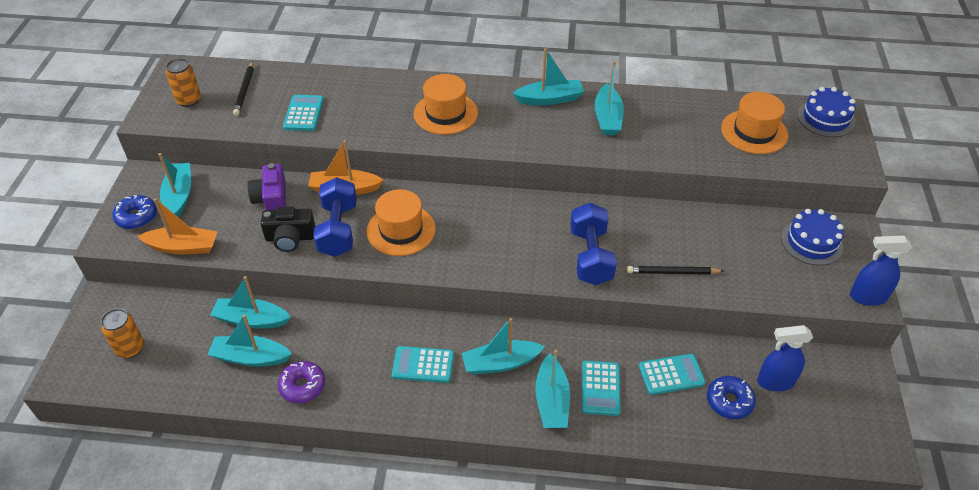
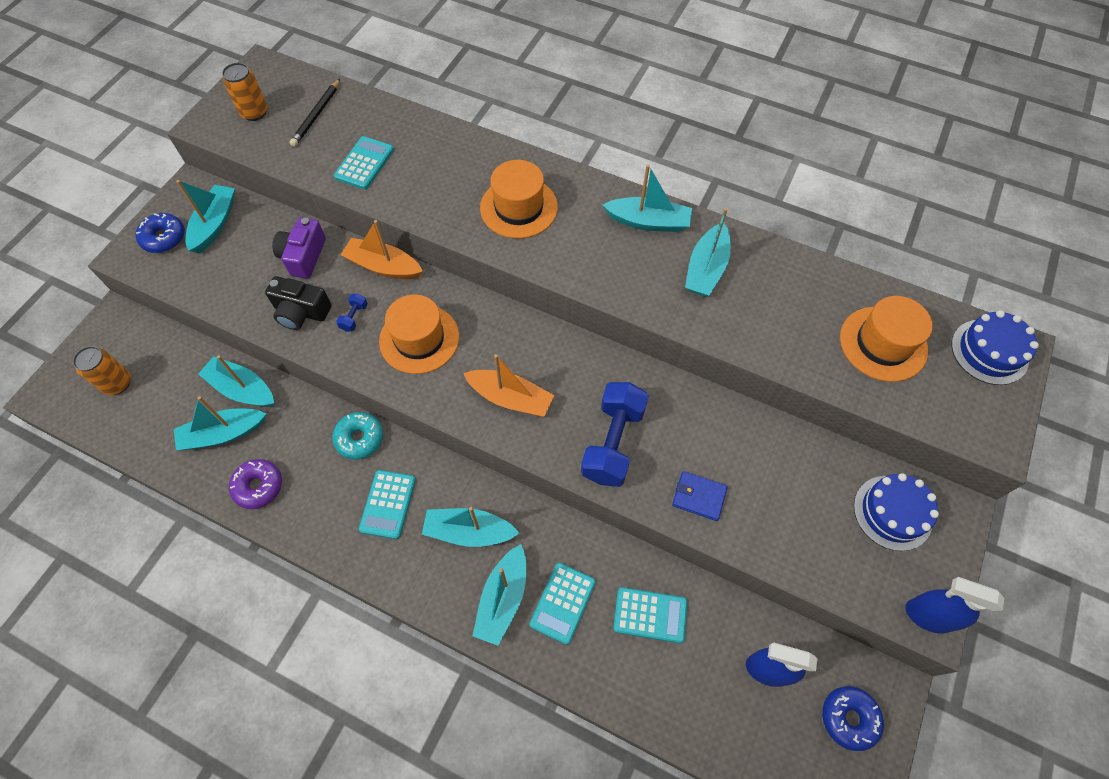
camera: 20 degrees right, 15 degrees up
orange boat [137,198,218,254] -> orange boat moved to [463,354,554,417]
turquoise boat [208,314,292,367] -> turquoise boat turned 45 degrees counterclockwise [174,396,266,450]
blue dumbbell [313,177,357,257] -> blue dumbbell [336,293,368,332], size x0.42
turquoise calculator [392,346,454,383] -> turquoise calculator turned 105 degrees counterclockwise [359,470,416,539]
black pencil [627,266,723,275] -> blue wallet [672,471,728,521]
blue donut [707,376,756,419] -> blue donut moved to [822,686,884,751]
none -> turquoise donut [332,412,383,460]

